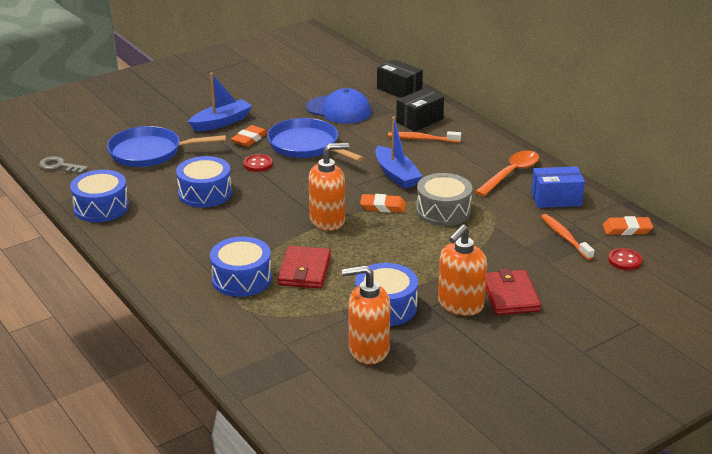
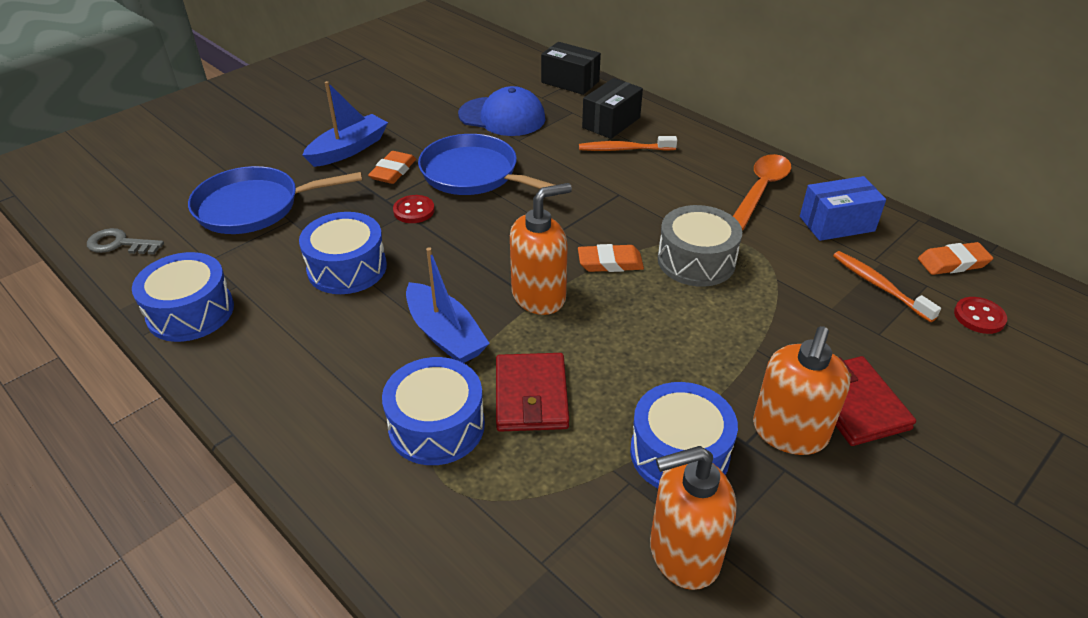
camera: 10 degrees left, 10 degrees up
blue boat [375,117,422,189] -> blue boat moved to [406,247,490,363]

